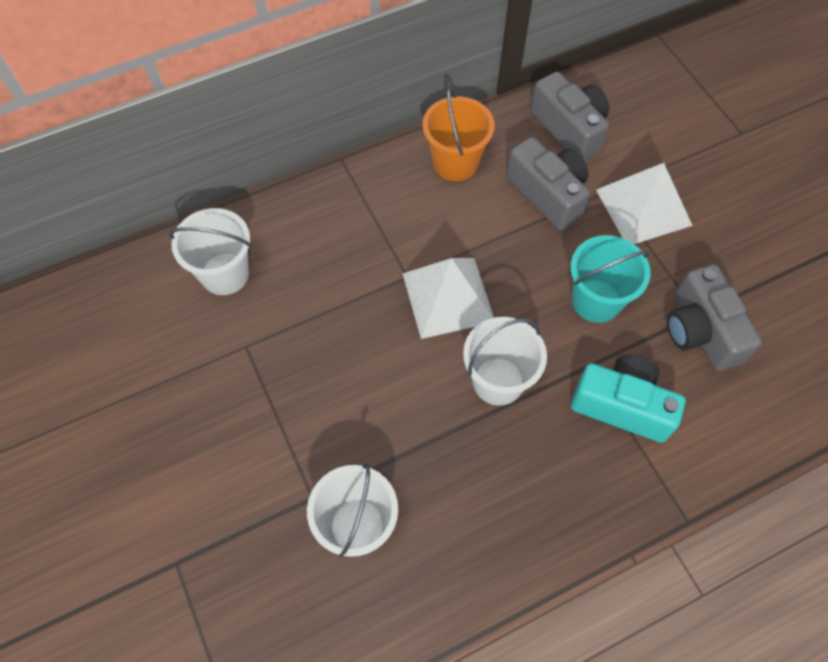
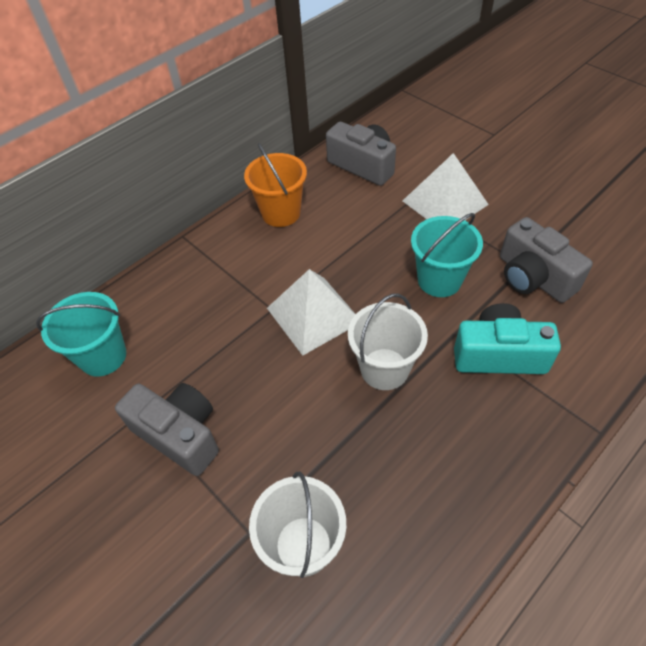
camera: 15 degrees left, 10 degrees down
white bucket [169,208,251,295] -> turquoise bucket [36,292,126,377]
grey camera [506,137,590,231] -> grey camera moved to [115,383,219,476]

